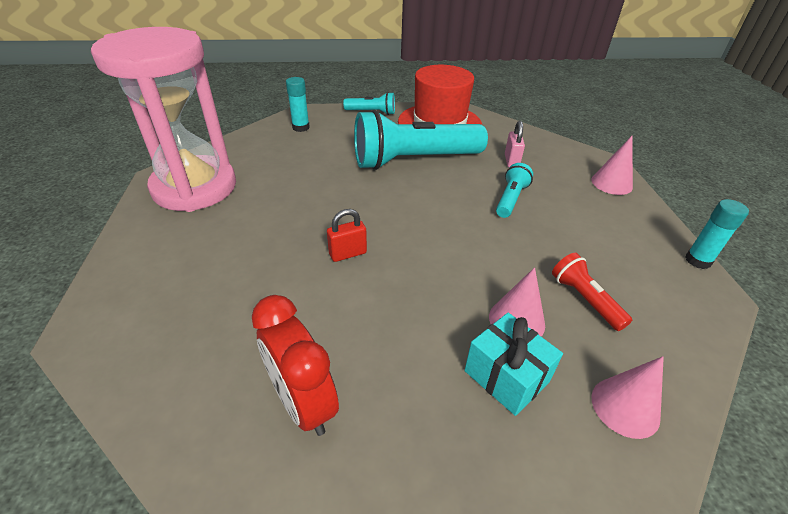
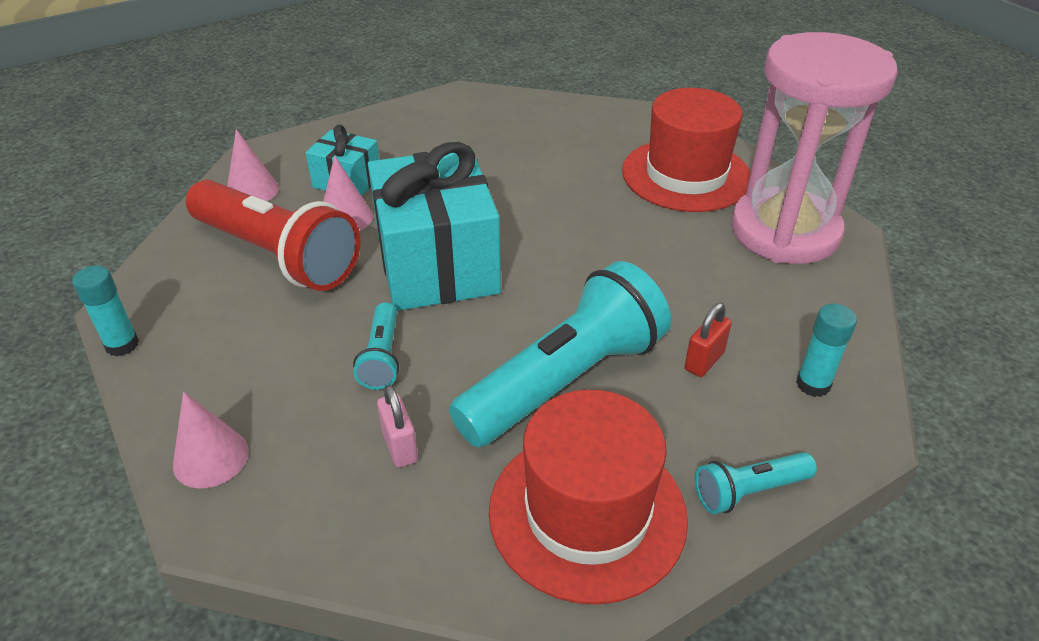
camera: 155 degrees right, 0 degrees up
red clock [252,295,339,436] -> none
red padlock [327,209,367,262] -> red padlock moved to [685,303,732,377]
red flashlight [552,253,632,331] -> red flashlight [186,180,361,291], size x2.18
none -> turquoise gift [368,142,501,311]
none -> red hat [622,88,751,212]

